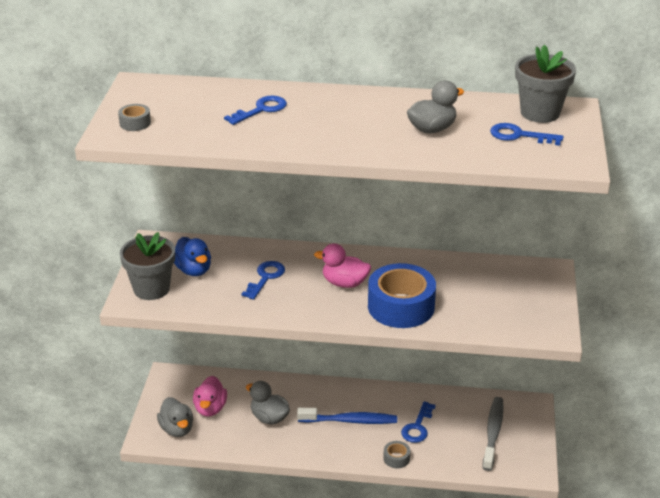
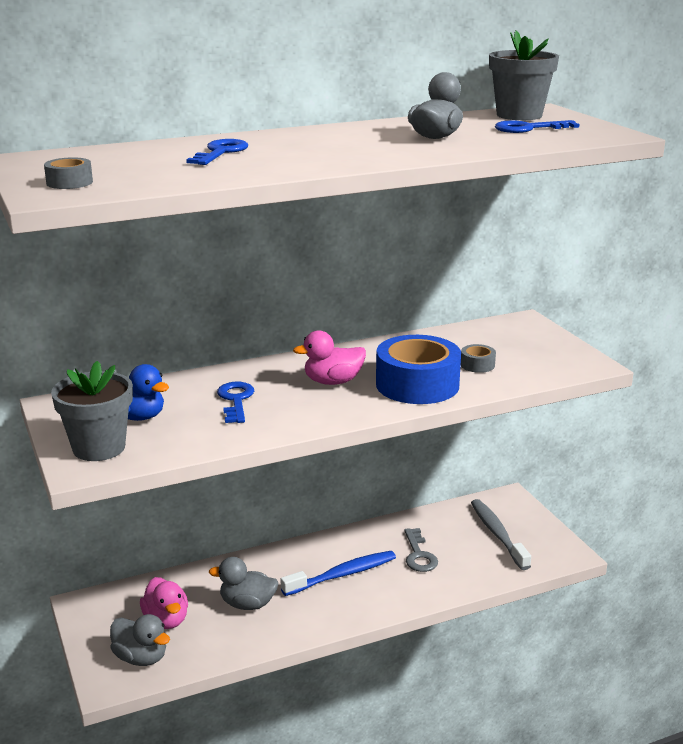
camera: 30 degrees left, 10 degrees down
grey tape [383,441,410,468] -> grey tape moved to [461,344,496,373]
blue key [401,401,436,443] -> grey key [404,528,438,572]

